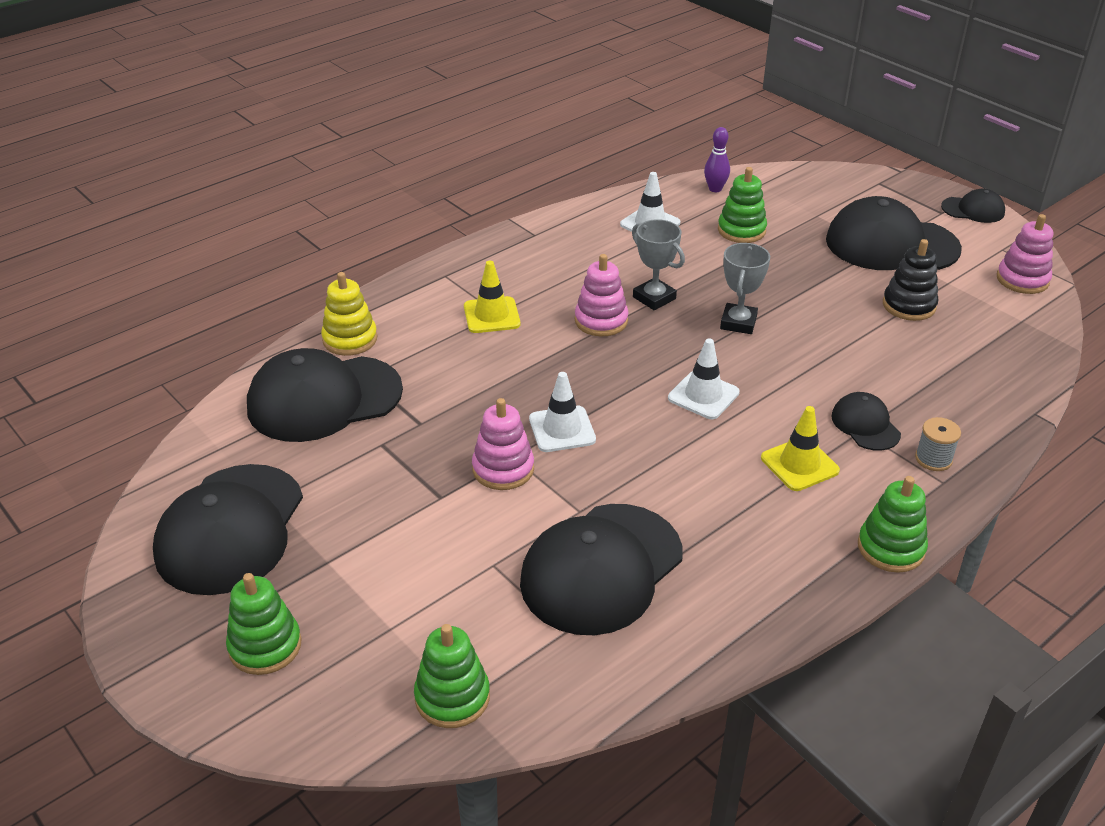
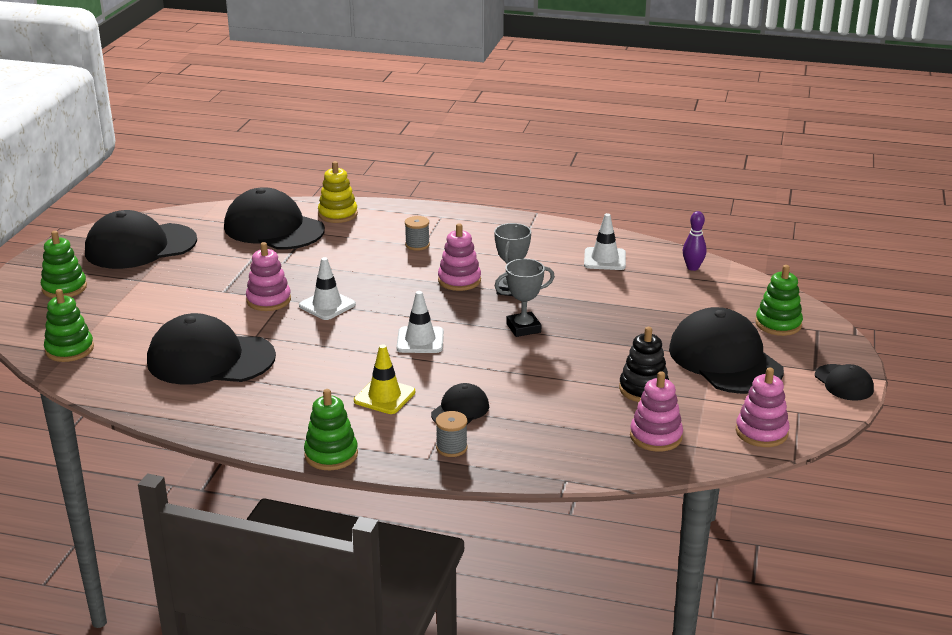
camera: 55 degrees right, 10 degrees down
yellow traffic cone [464,261,520,333] -> grey spool [405,216,430,251]
green stacking toy [718,167,767,243] -> green stacking toy moved to [755,265,803,336]
none -> pink stacking toy [630,371,683,452]

